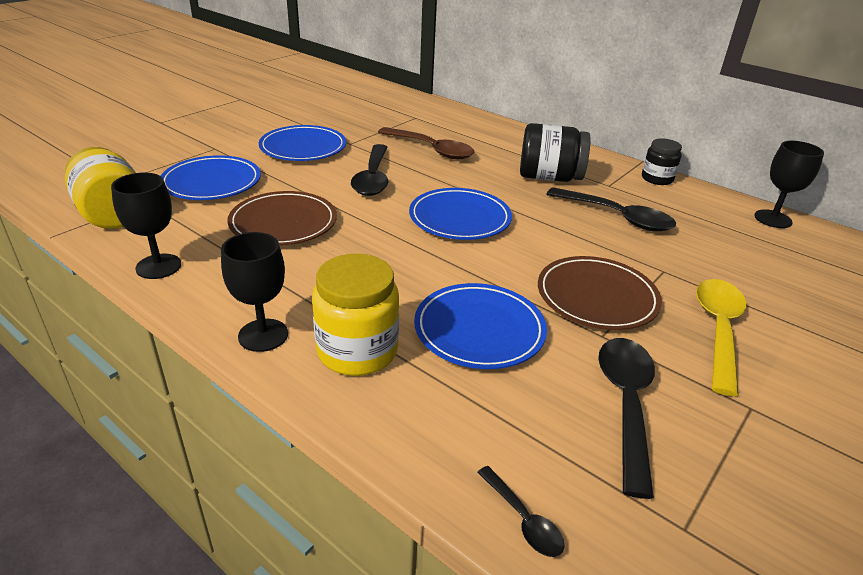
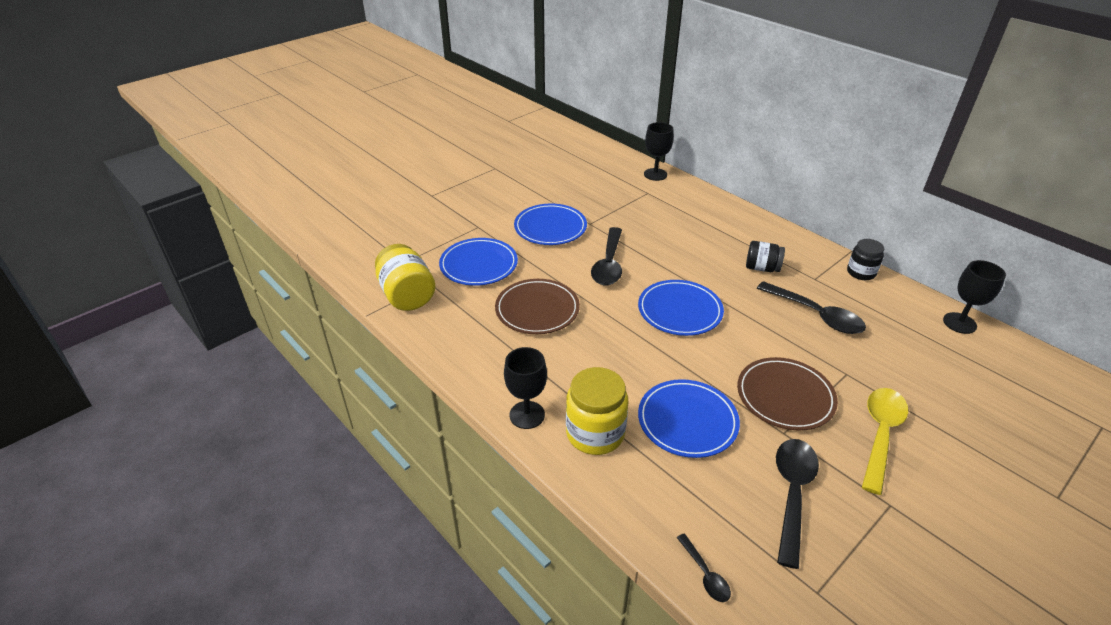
camera: 10 degrees right, 5 degrees up
black goblet [111,173,181,279] -> black goblet moved to [644,122,674,181]
brown spoon [378,127,474,160] -> none
black jar [520,123,591,182] -> black jar [746,241,785,272], size x0.62

